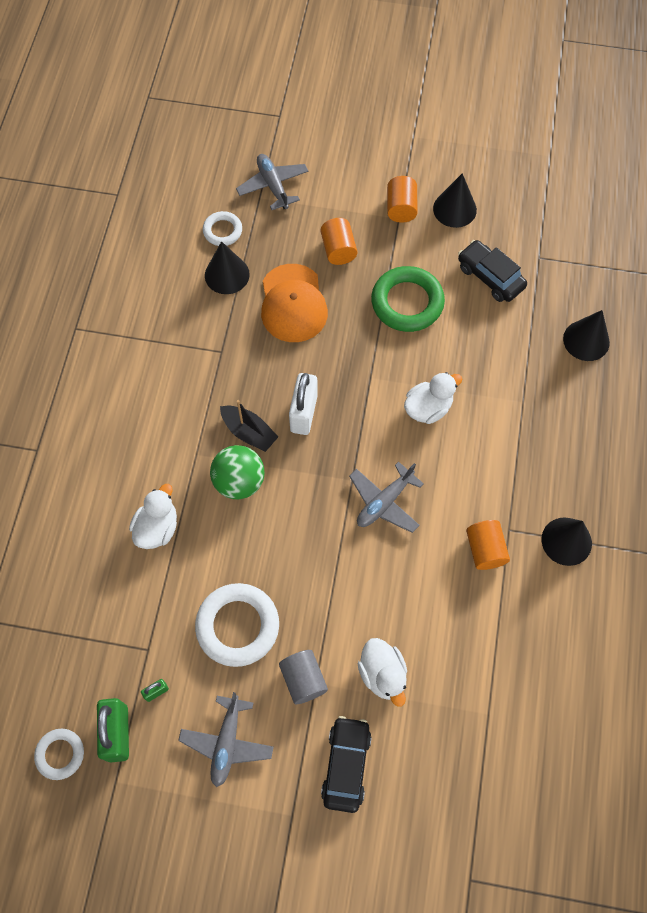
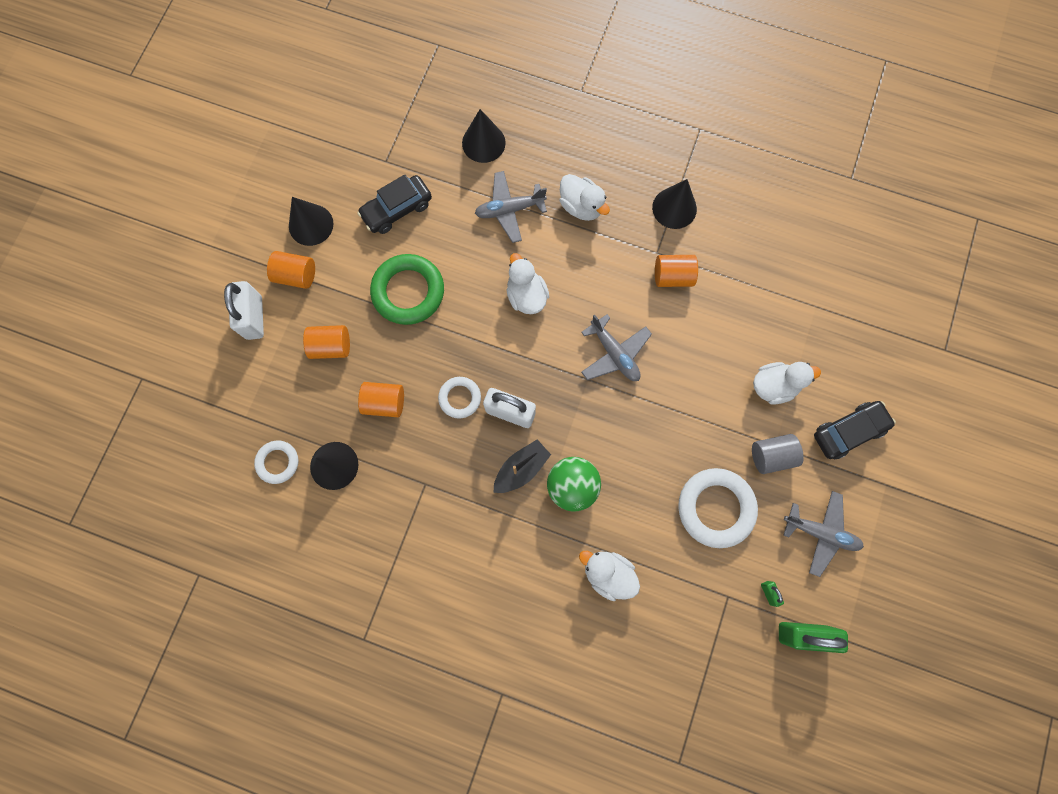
camera: 80 degrees left, 10 degrees up
white ring [34,729,84,780] -> white ring moved to [438,377,481,418]
grey plane [236,154,309,210] -> grey plane moved to [475,171,547,243]
orange cap [261,264,328,342] -> orange cylinder [358,382,404,417]
black car [321,716,372,813] -> black car turned 135 degrees clockwise [814,401,896,459]
none -> white padlock [224,281,264,340]
none -> white duck [560,174,610,221]

